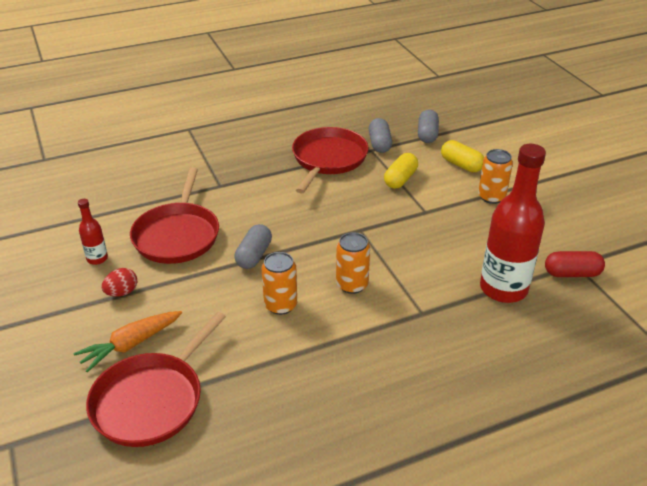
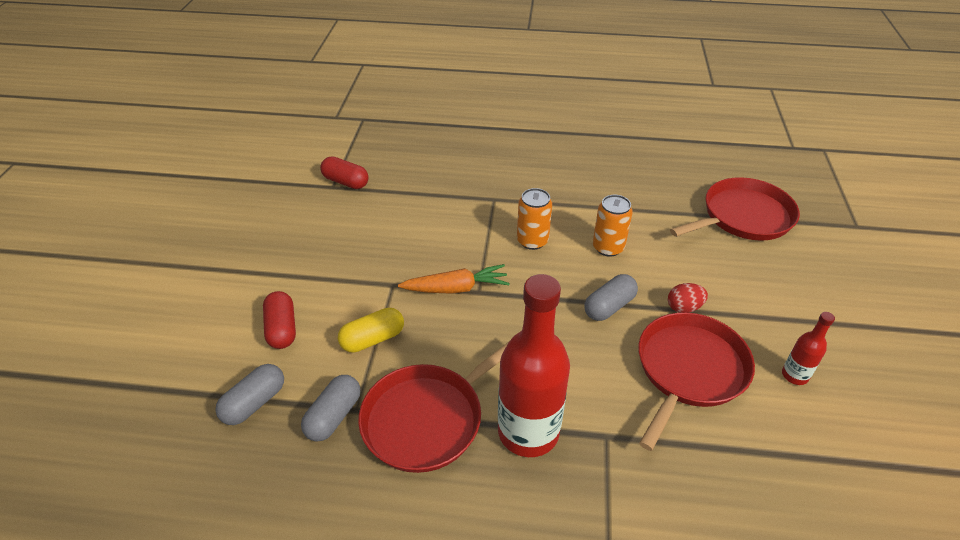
camera: 150 degrees left, 5 degrees up
orange carrot [73,311,182,373] -> orange carrot moved to [398,264,510,294]
red egg [102,268,137,297] -> red egg moved to [668,283,708,313]
yellow capsule [441,140,484,172] -> red capsule [263,291,296,349]
orange can [478,149,513,204] -> none
red bottle [480,144,546,303] -> red bottle moved to [498,274,570,457]

